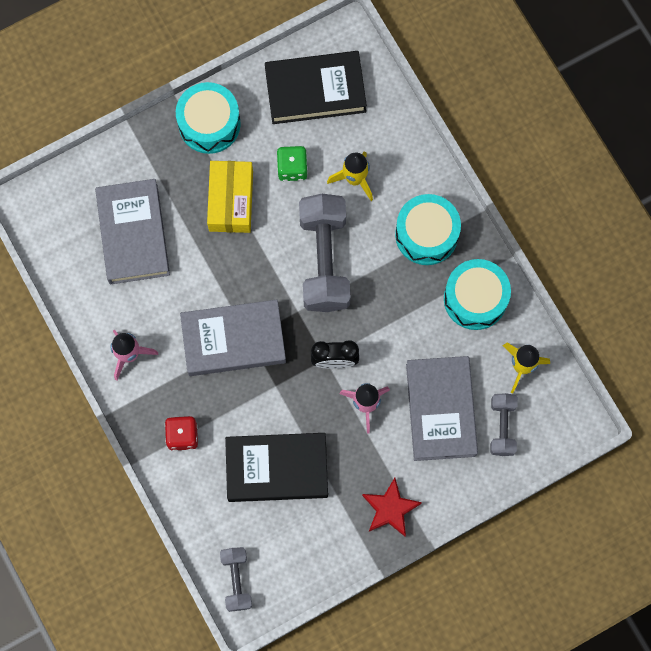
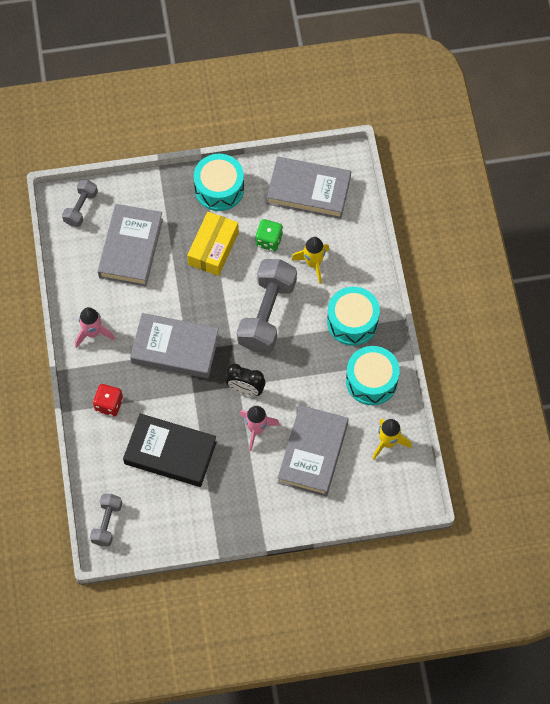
camera: 20 degrees right, 10 degrees down
black book [265,51,367,124] -> grey book [267,157,351,219]
red star [362,478,422,537] -> none
grey dumbbell [490,393,518,456] -> grey dumbbell moved to [62,180,98,227]

